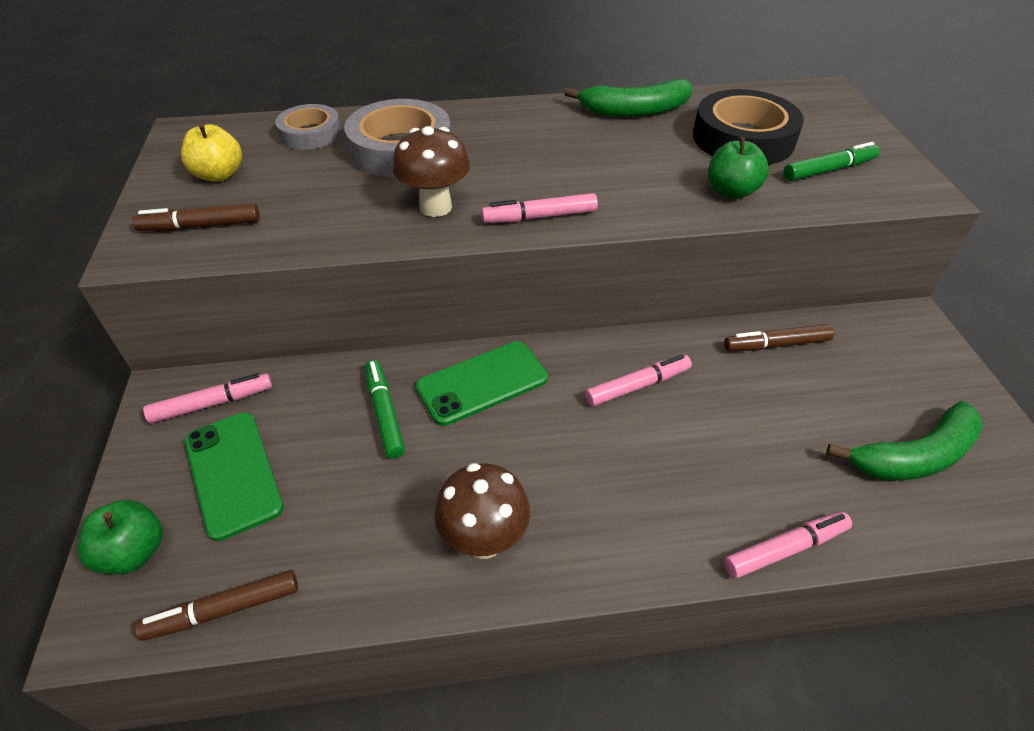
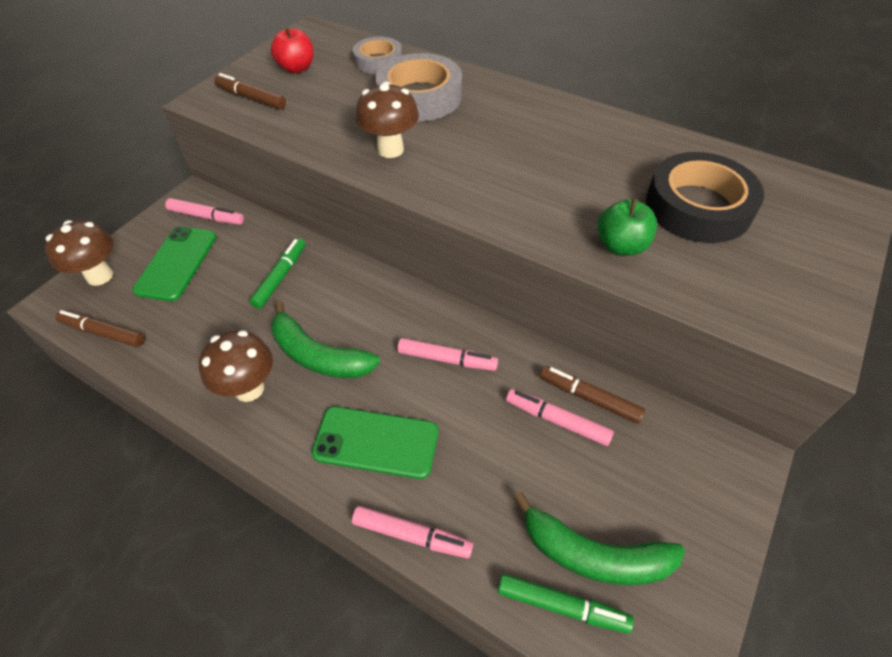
camera: 40 degrees right, 5 degrees up
green apple [78,500,163,575] -> brown mushroom [45,220,114,286]
yellow apple [181,123,242,182] -> red apple [271,27,313,73]
green phone [416,341,548,426] -> green phone moved to [312,406,438,479]
pink marker [481,193,598,223] -> pink marker moved to [506,389,614,446]
green banana [564,79,693,117] -> green banana moved to [271,301,380,378]
green marker [784,142,880,181] -> green marker moved to [498,574,634,634]

